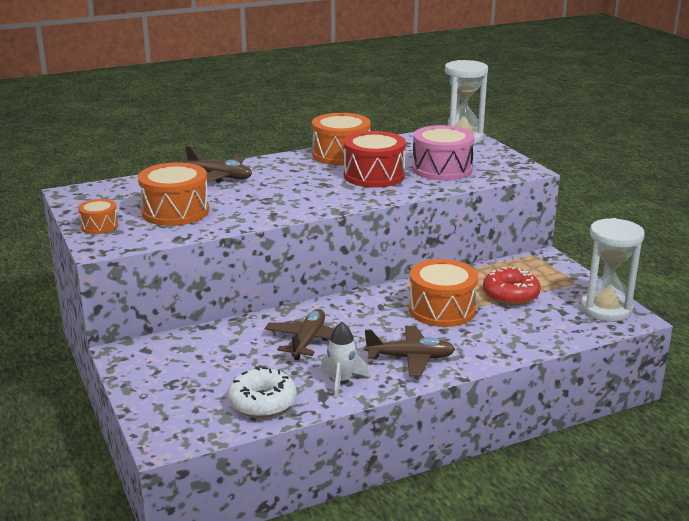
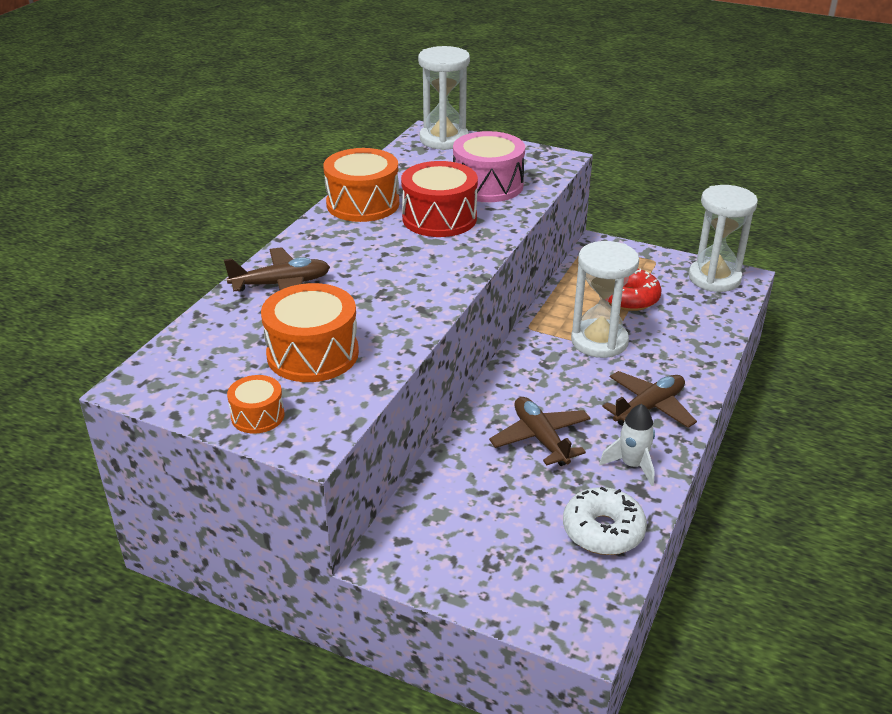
camera: 40 degrees left, 10 degrees up
orange drum [409,259,478,327] -> white hourglass [571,241,639,358]

